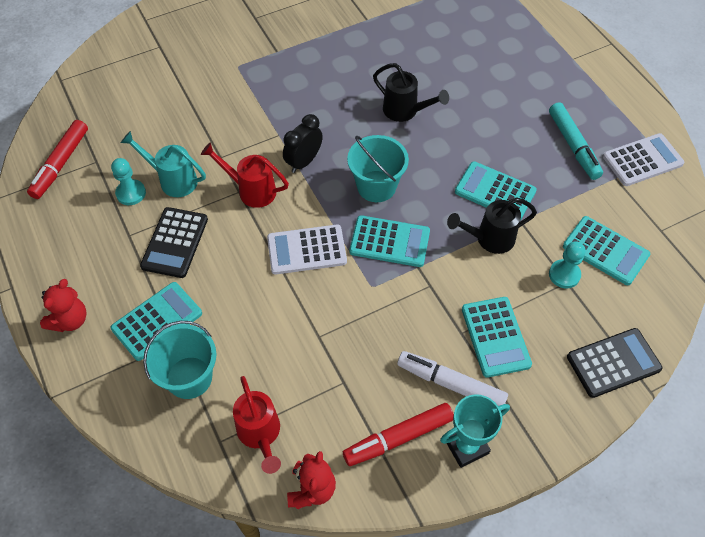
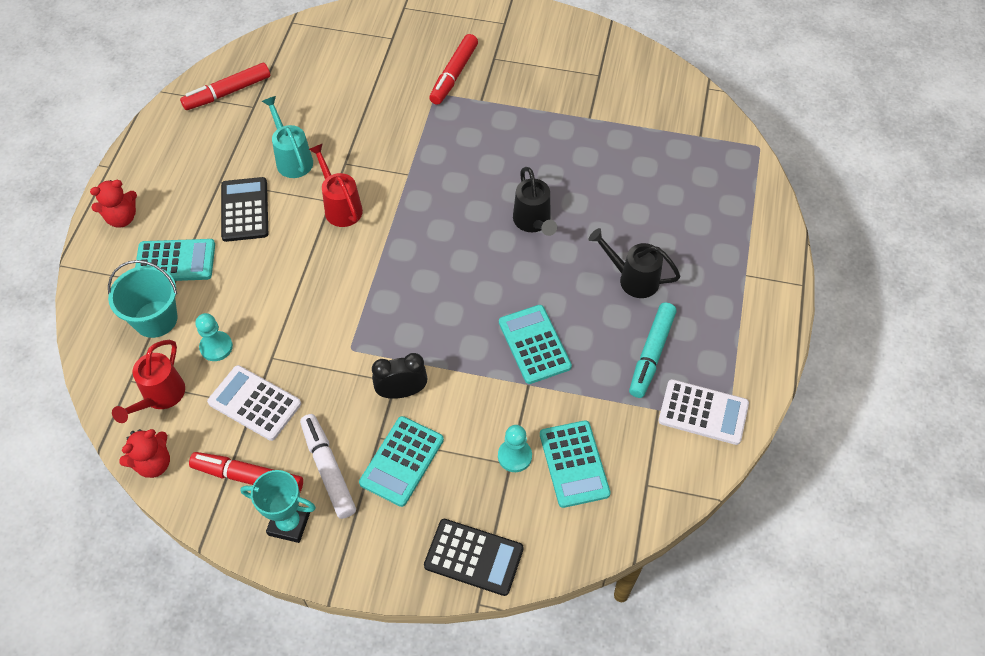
camera: 40 degrees right, 0 degrees up
turquoise pawn [111,158,146,205] -> turquoise pawn moved to [196,313,233,361]
black calculator [140,207,208,278] -> black calculator turned 120 degrees clockwise [221,177,268,242]
white calculator [267,225,347,275] -> white calculator moved to [207,365,301,441]
black clock [283,114,323,173] -> black clock moved to [372,353,428,399]
turquoise bucket [347,135,409,202] -> none
turquoise calculator [349,215,430,267] -> none
black watering can [447,197,537,254] -> black watering can moved to [589,228,680,298]
none -> red marker [429,34,478,105]

